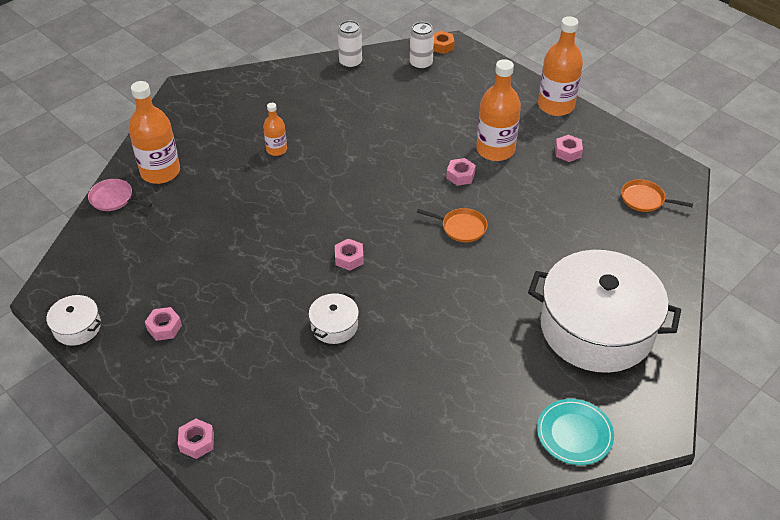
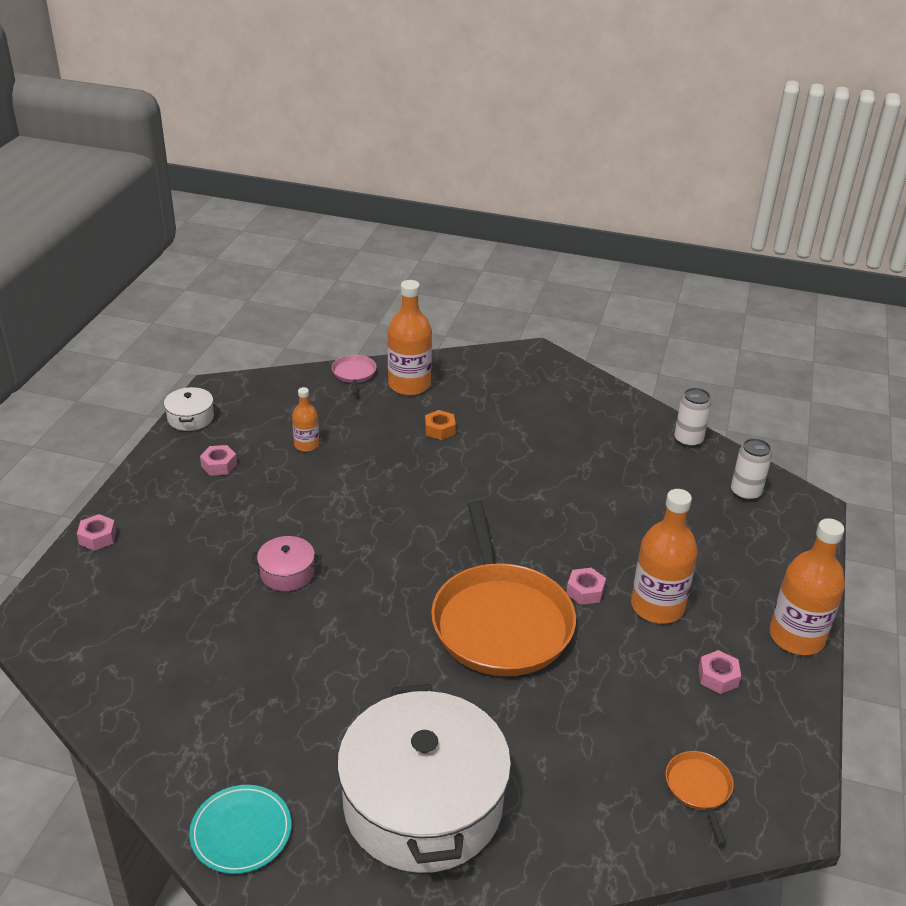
camera: 60 degrees right, 10 degrees down
orange bottle [263,103,287,156] -> orange bottle moved to [292,387,319,452]
white pot [309,293,359,344] -> pink pot [251,536,322,591]
pink nut [335,239,364,271] -> none
orange pan [417,208,487,243] -> orange pan [431,500,576,676], size x2.44
orange nut [433,31,455,54] -> orange nut moved to [425,410,456,440]

